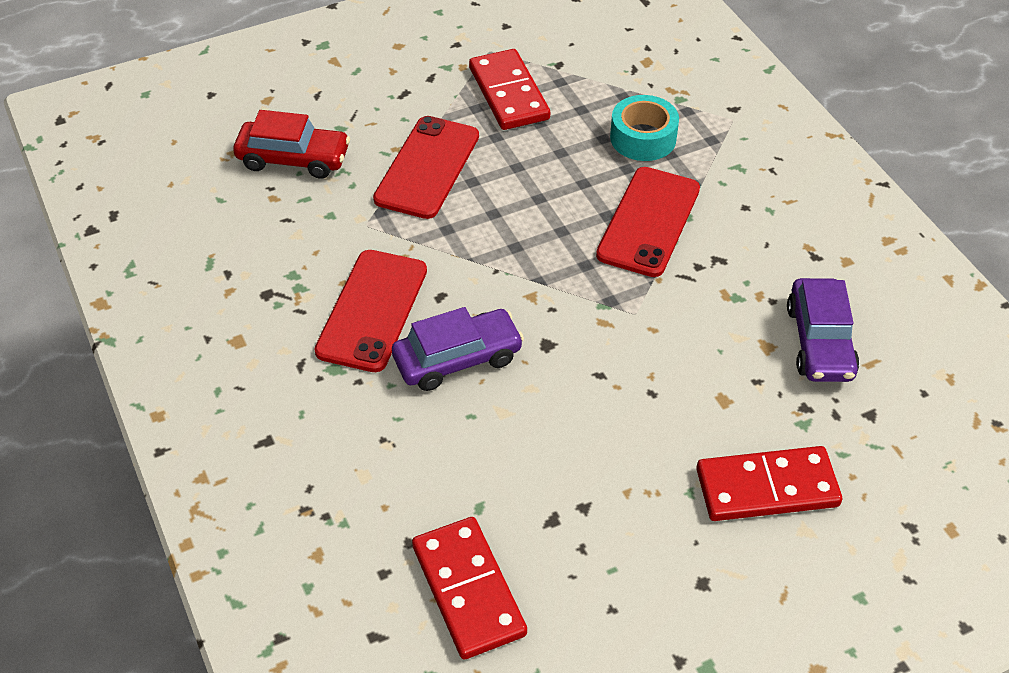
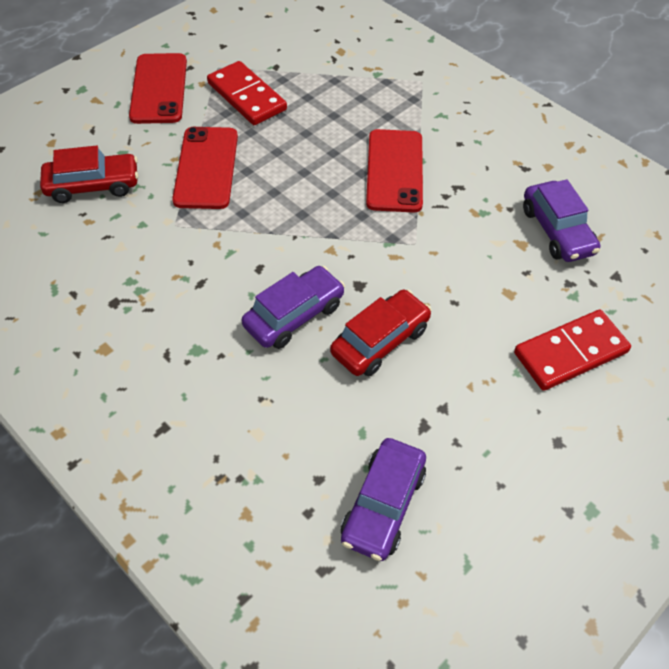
camera: 20 degrees left, 5 degrees up
red phone [314,250,427,372] -> red phone moved to [129,53,187,124]
red domino [412,517,527,660] -> purple car [341,438,426,561]
turquoise tape [610,95,679,161] -> none
none -> red car [330,289,432,376]

